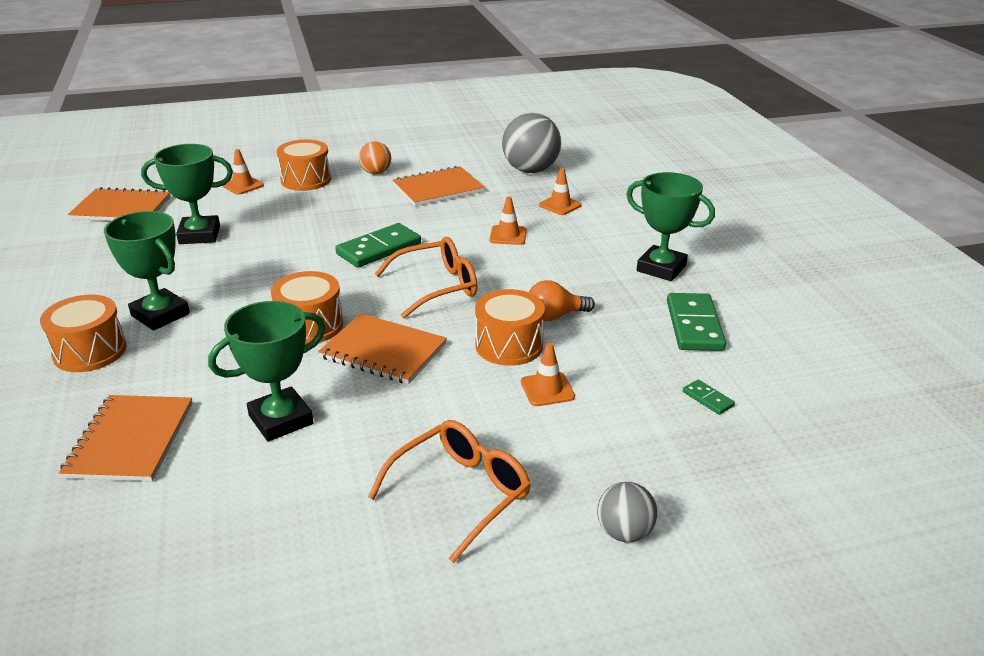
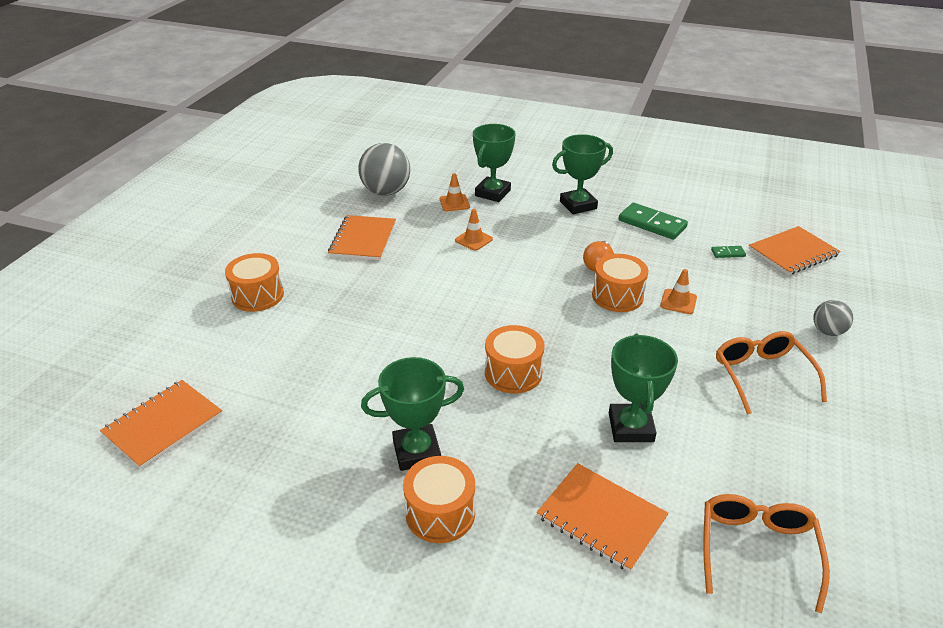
camera: 55 degrees left, 5 degrees up
green trophy [141,144,233,244] -> green trophy moved to [473,124,516,202]
orange traffic cone [223,149,264,195] -> none
orange notebook [318,313,447,384] -> orange notebook moved to [748,226,840,275]
green domino [335,223,421,268] -> none
orange ball [359,141,391,174] -> none
orange glasses [375,237,477,318] -> orange glasses moved to [703,494,830,614]

